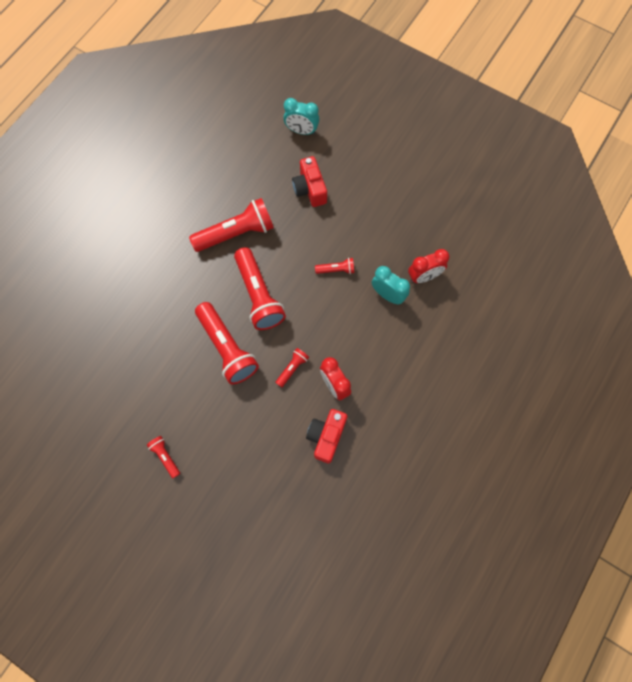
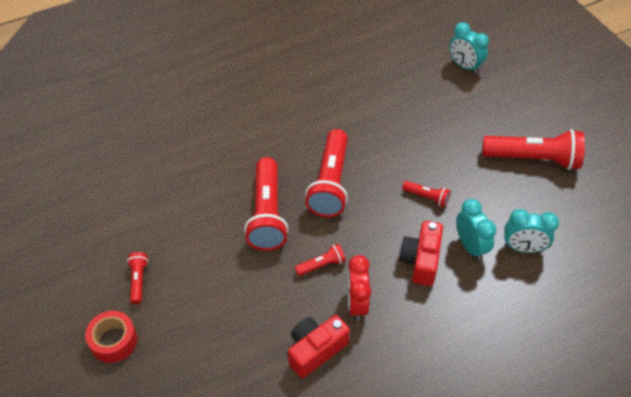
camera: 30 degrees right, 20 degrees down
red flashlight [189,198,274,252] -> red flashlight moved to [482,129,585,170]
red camera [292,156,327,207] -> red camera moved to [399,221,443,286]
red clock [408,249,449,283] -> turquoise clock [504,209,559,253]
none -> red tape [85,311,137,363]

